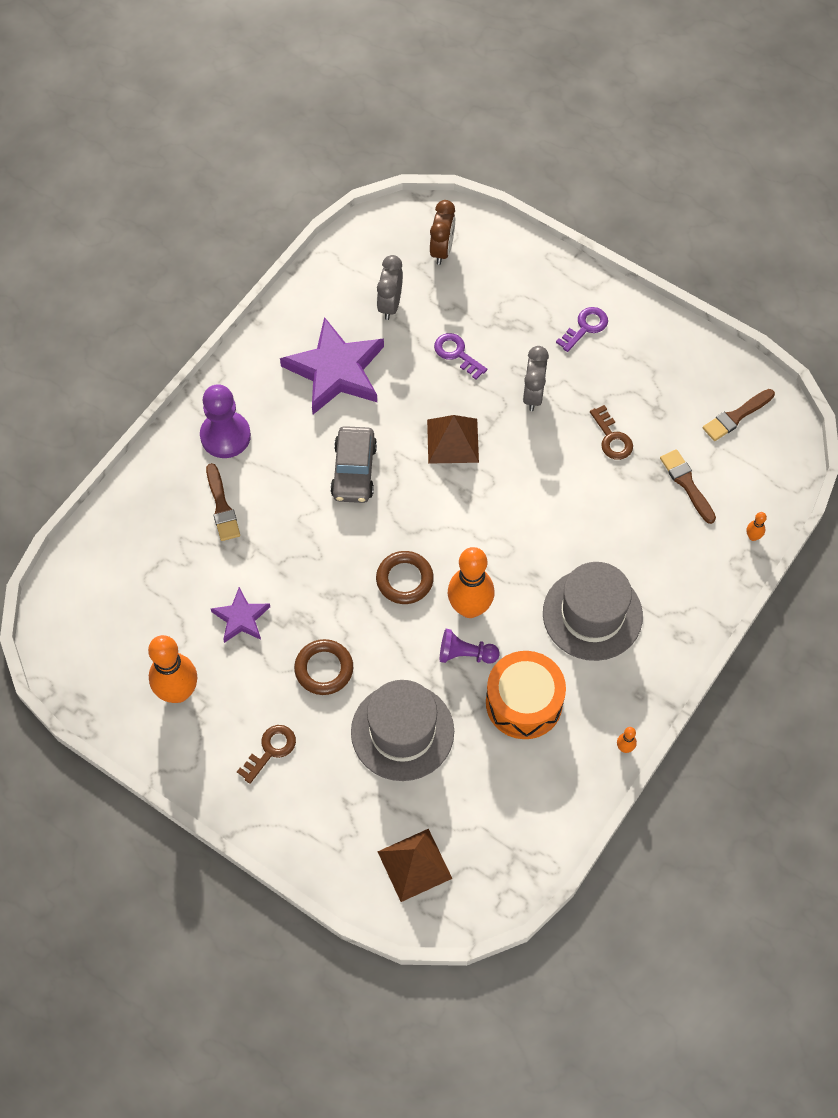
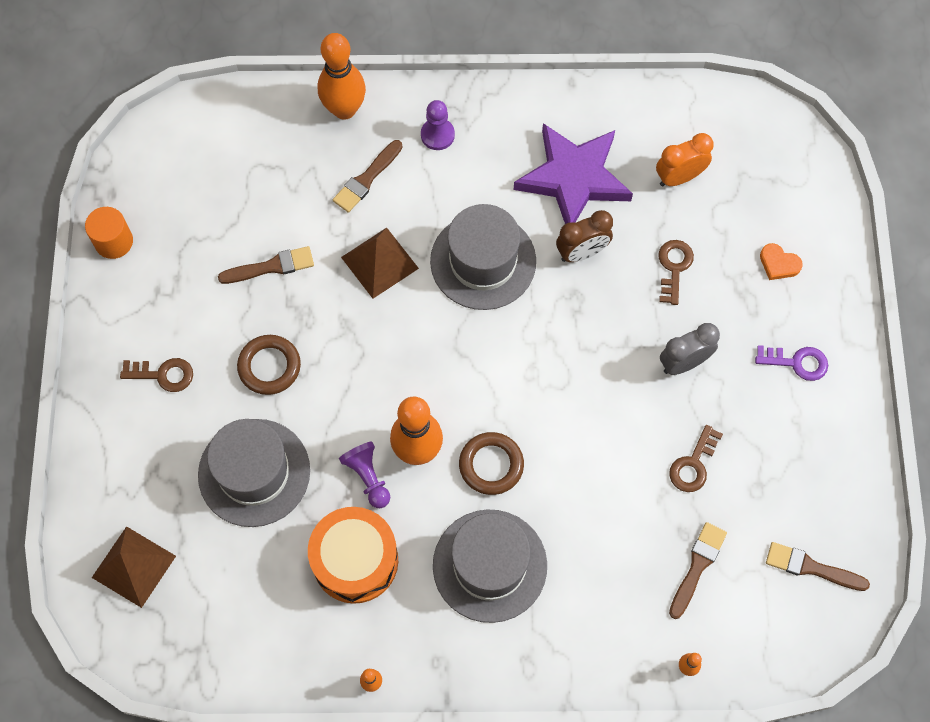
camera: 55 degrees right, 5 degrees up
orange bowling pin [148,635,197,703] -> orange bowling pin moved to [318,33,366,120]
purple pawn [200,384,251,458] -> purple pawn [421,100,455,150], size x0.63
purple star [211,587,270,643] -> brown brush [218,246,314,284]
grey car [330,426,377,503] -> grey hat [430,204,536,310]
brown ring [376,551,434,604] -> brown ring moved to [459,432,524,495]
grey clock [377,255,403,320] -> orange clock [656,133,714,186]
brown pyramid [427,415,479,464] -> brown pyramid moved to [341,228,419,299]
brown clock [430,200,455,265] -> brown clock moved to [556,210,613,262]
purple key [434,333,487,379] -> brown key [658,240,694,305]
none -> orange cylinder [85,207,133,259]
none -> orange heart [760,243,803,280]

